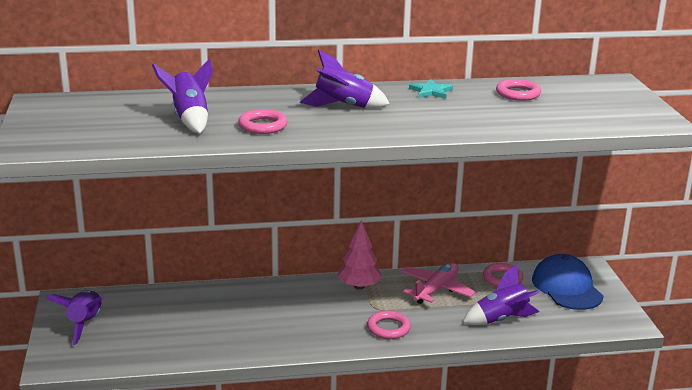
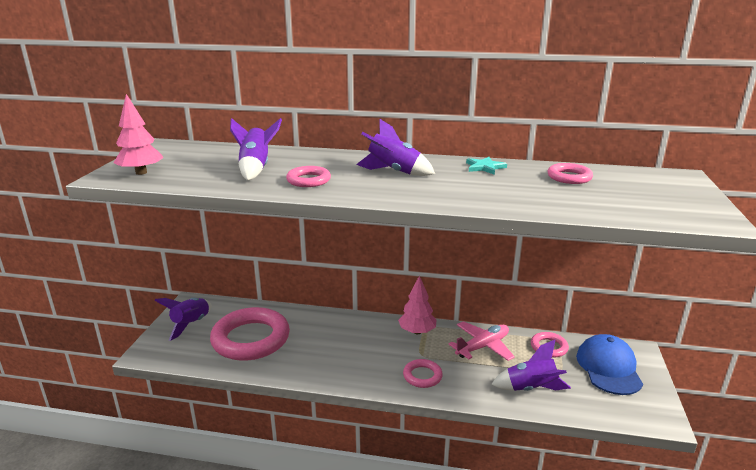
camera: 20 degrees right, 0 degrees up
none -> pink tree [114,94,164,175]
none -> pink ring [210,307,290,361]

